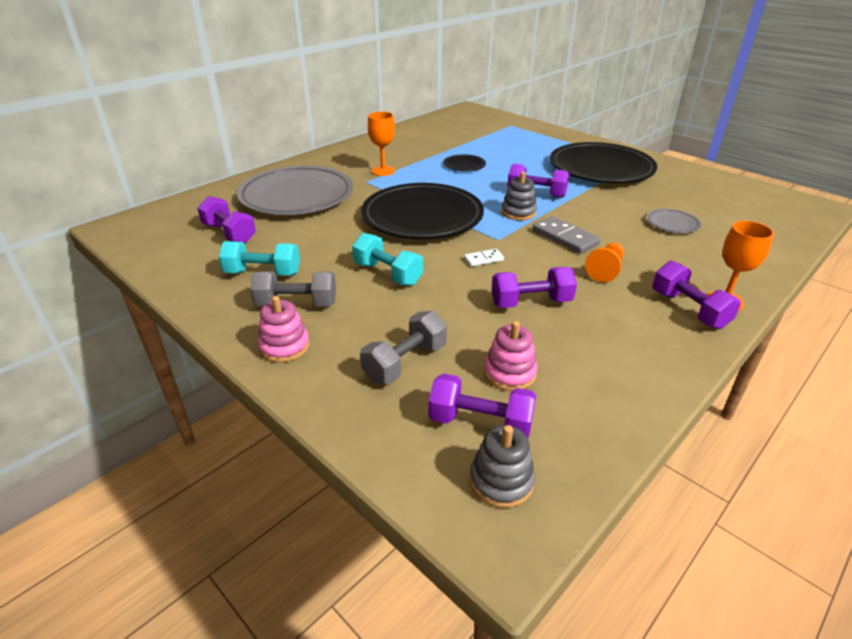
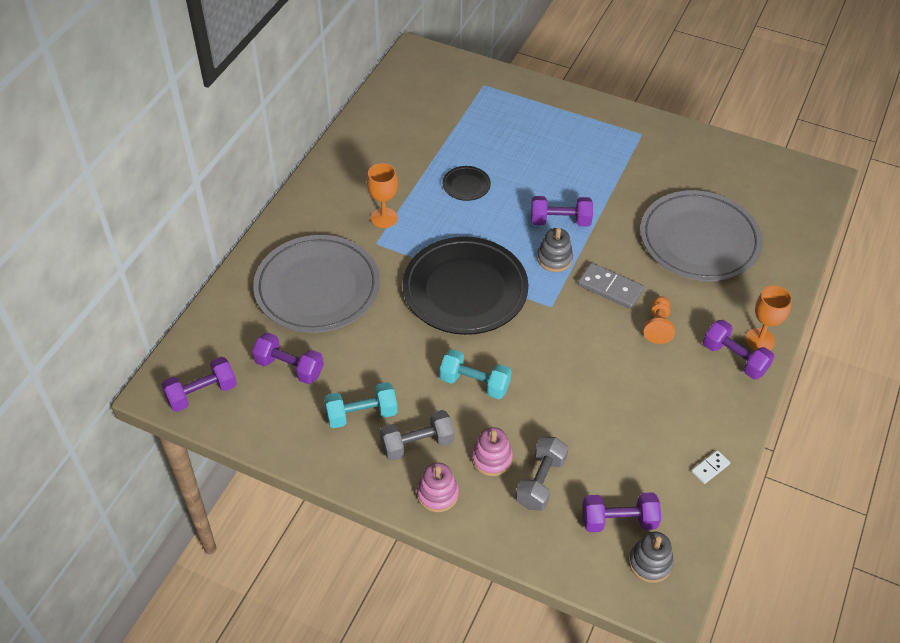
camera: 20 degrees left, 15 degrees up
white domino [464,249,504,267] -> white domino moved to [692,450,730,484]
pink stacking toy [484,321,538,391] -> pink stacking toy moved to [472,427,513,476]
purple dumbbell [492,267,577,308] -> purple dumbbell moved to [161,357,237,412]
black plate [550,142,657,183] -> none
grey plate [647,209,701,233] -> grey plate [640,190,763,281], size x2.40

